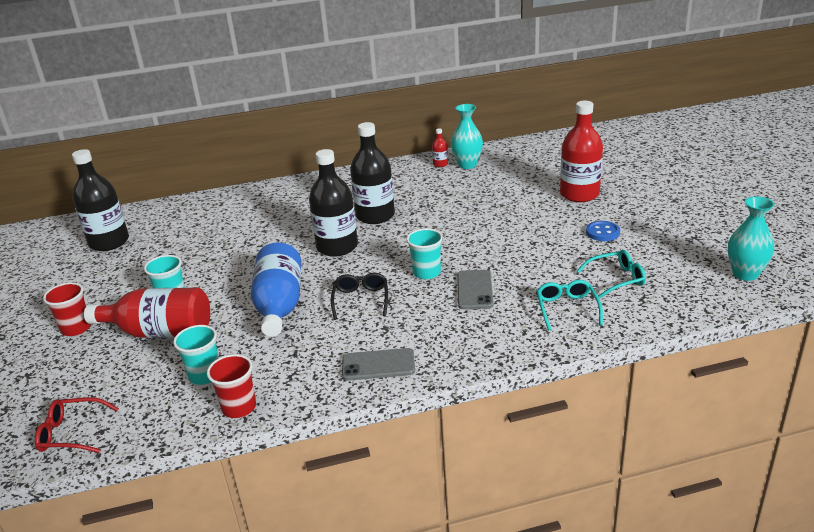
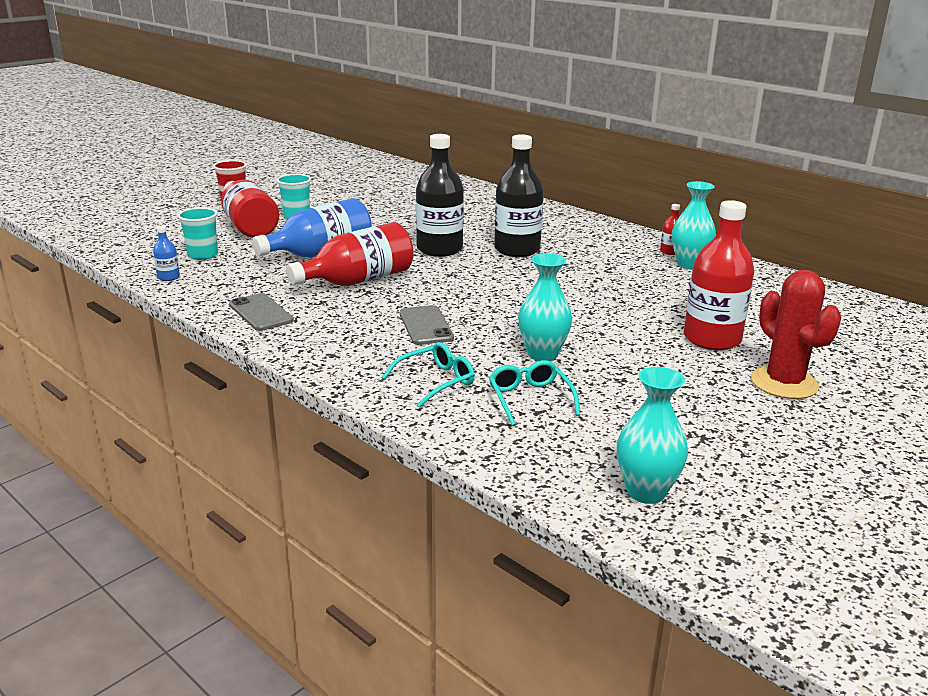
camera: 55 degrees right, 5 degrees down
red glasses [35,397,119,453] -> none
black bottle [72,149,129,251] -> none
red cup [207,354,256,418] -> blue bottle [153,225,180,281]
black glasses [331,273,388,320] -> red bottle [286,222,414,286]
turquoise cup [406,228,443,279] -> none
grey phone [457,270,494,309] -> grey phone turned 75 degrees counterclockwise [400,305,454,345]
turquoise glasses [577,250,646,298] -> turquoise glasses turned 150 degrees counterclockwise [489,360,580,426]
blue button [586,221,620,241] -> none
none -> turquoise vase [518,253,572,361]
none -> red cactus [751,270,841,399]

